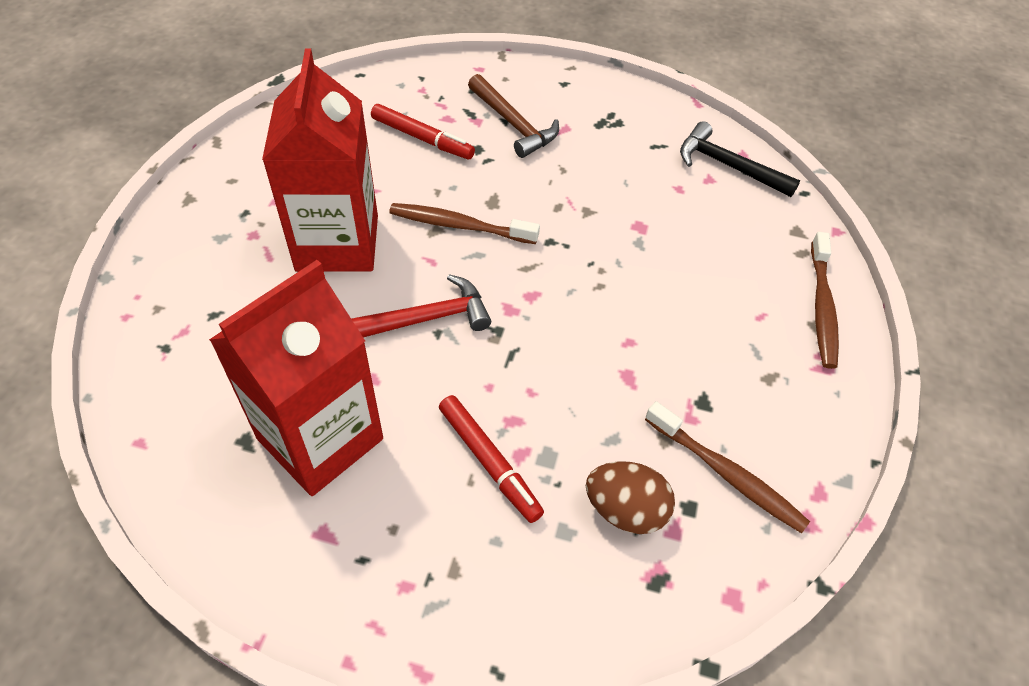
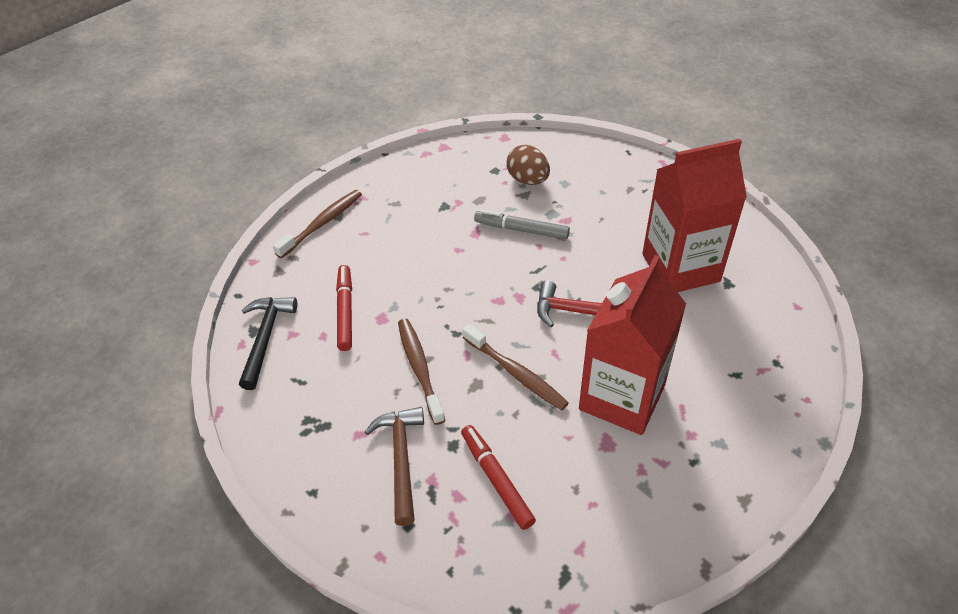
camera: 145 degrees left, 5 degrees down
red marker [439,395,544,523] -> red marker moved to [336,265,352,351]
brown toothbrush [645,401,810,533] -> brown toothbrush moved to [398,319,445,425]
black hammer [680,121,800,197] -> black hammer turned 150 degrees counterclockwise [239,297,297,390]
none -> grey marker [474,210,570,239]

